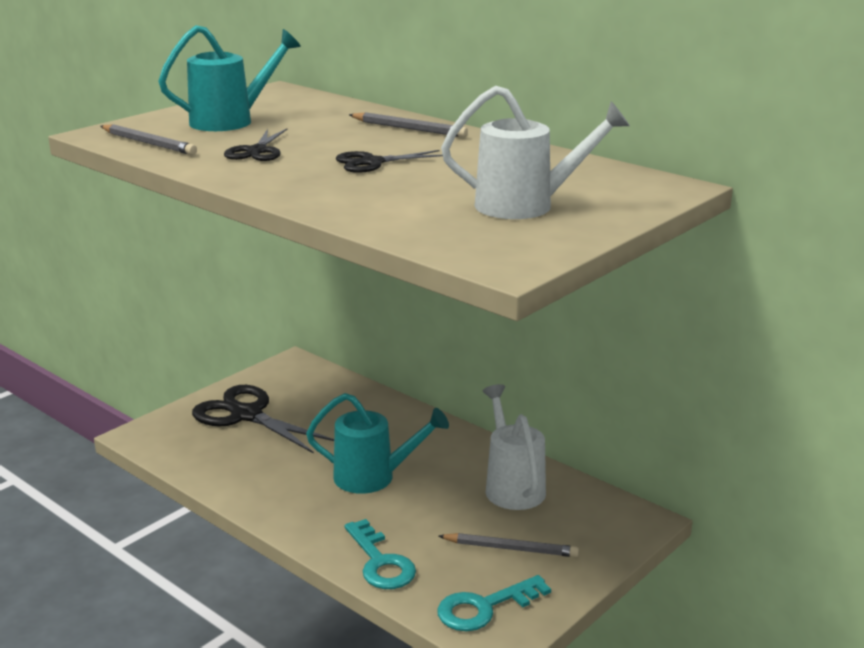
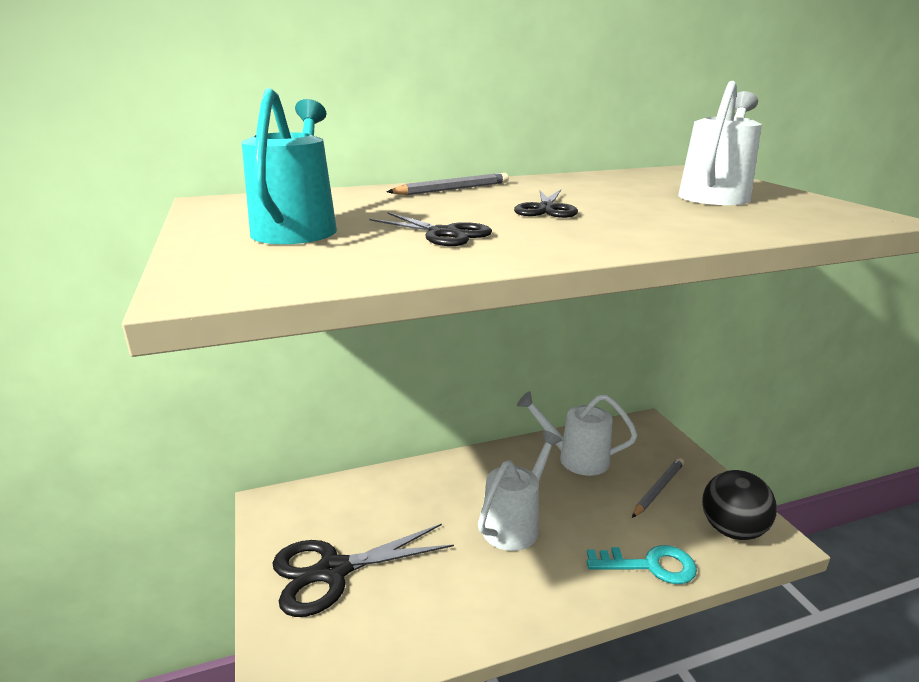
camera: 60 degrees left, 0 degrees up
grey pencil [101,124,197,155] -> none
turquoise watering can [306,393,449,494] -> white watering can [478,430,562,551]
turquoise key [437,575,551,631] -> black ball [702,470,777,540]

